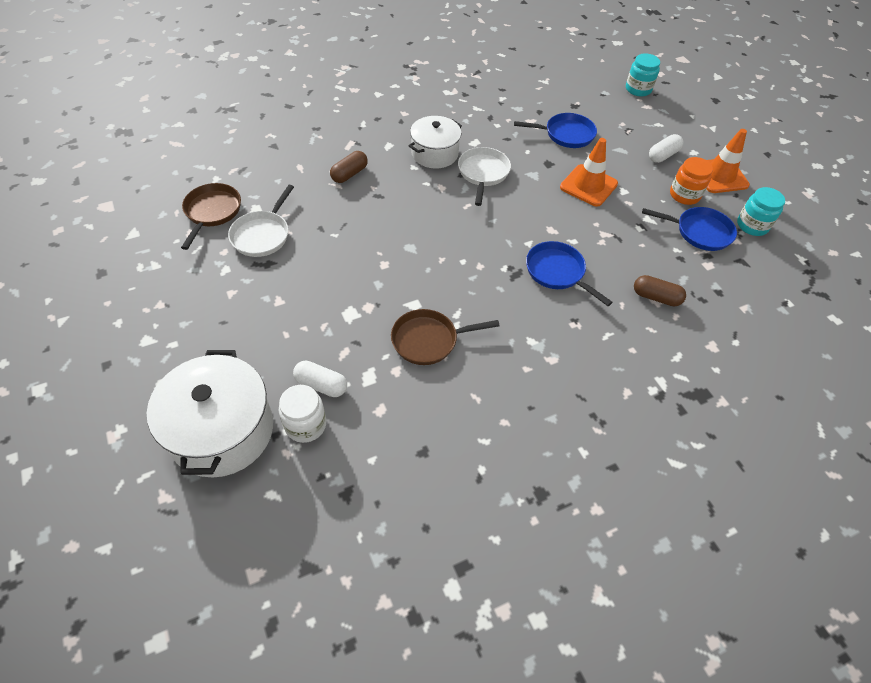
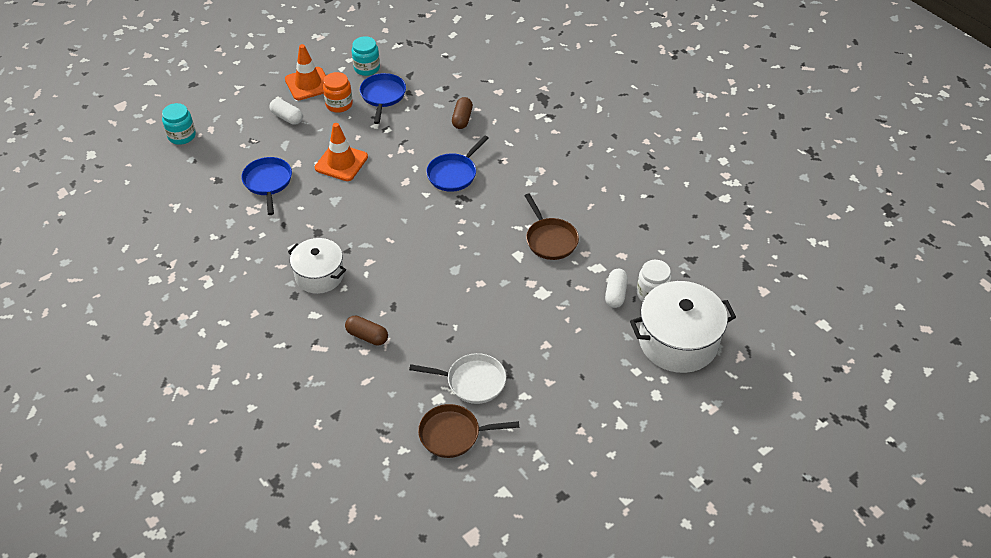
camera: 100 degrees left, 5 degrees down
white pan [458,147,511,206] -> none

